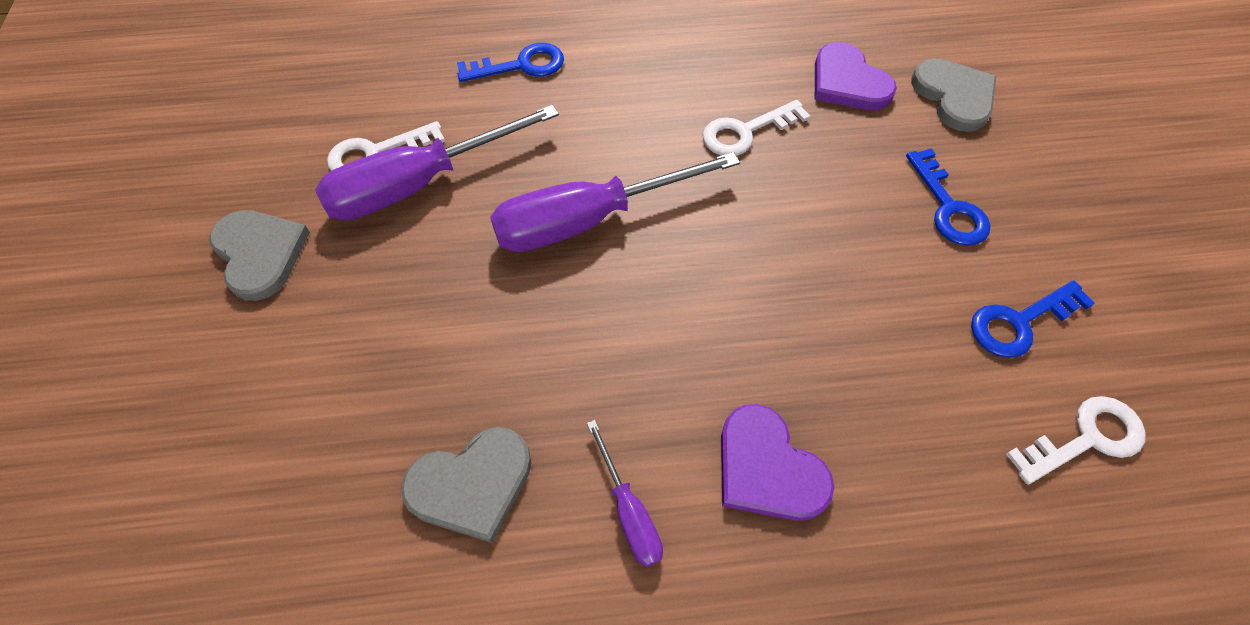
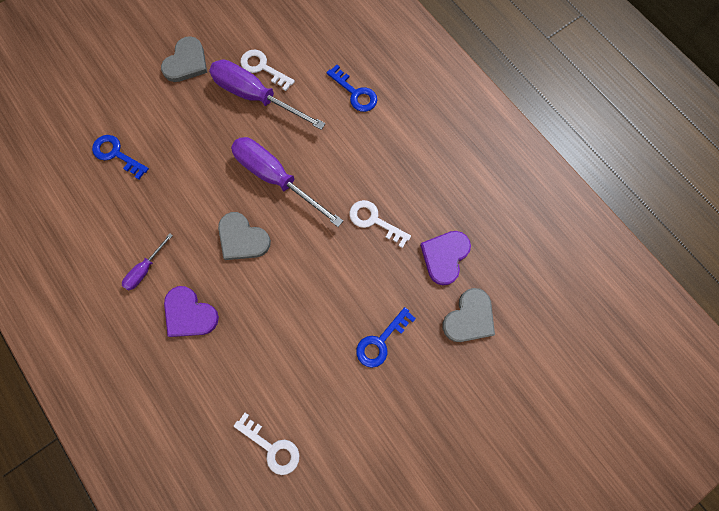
camera: 60 degrees right, 15 degrees up
grey heart [401,427,531,543] -> grey heart moved to [218,212,271,260]
purple heart [721,404,834,521] -> purple heart turned 75 degrees counterclockwise [164,286,219,337]
blue key [971,280,1095,358] -> blue key moved to [92,135,149,179]

